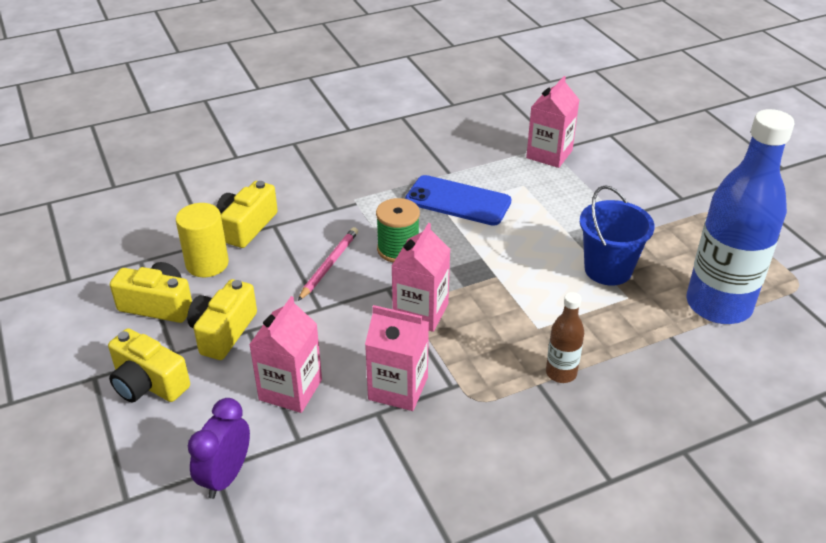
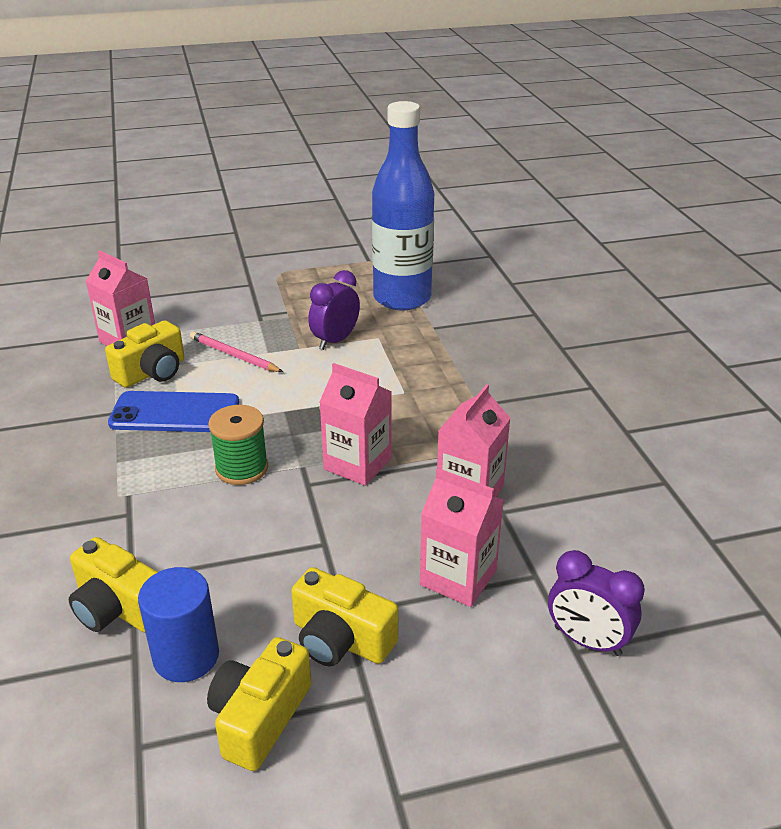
camera: 80 degrees left, 5 degrees down
yellow camera [108,328,190,402] -> yellow camera moved to [105,320,184,388]
yellow cylinder [176,203,229,277] -> blue cylinder [138,567,219,682]
pink pencil [298,227,358,301] -> pink pencil moved to [190,332,283,372]
blue phone [405,175,512,226] -> blue phone turned 60 degrees clockwise [108,391,239,432]
brown bottle [546,292,584,383] -> none
blue bucket [580,185,655,286] -> purple clock [309,270,360,350]

